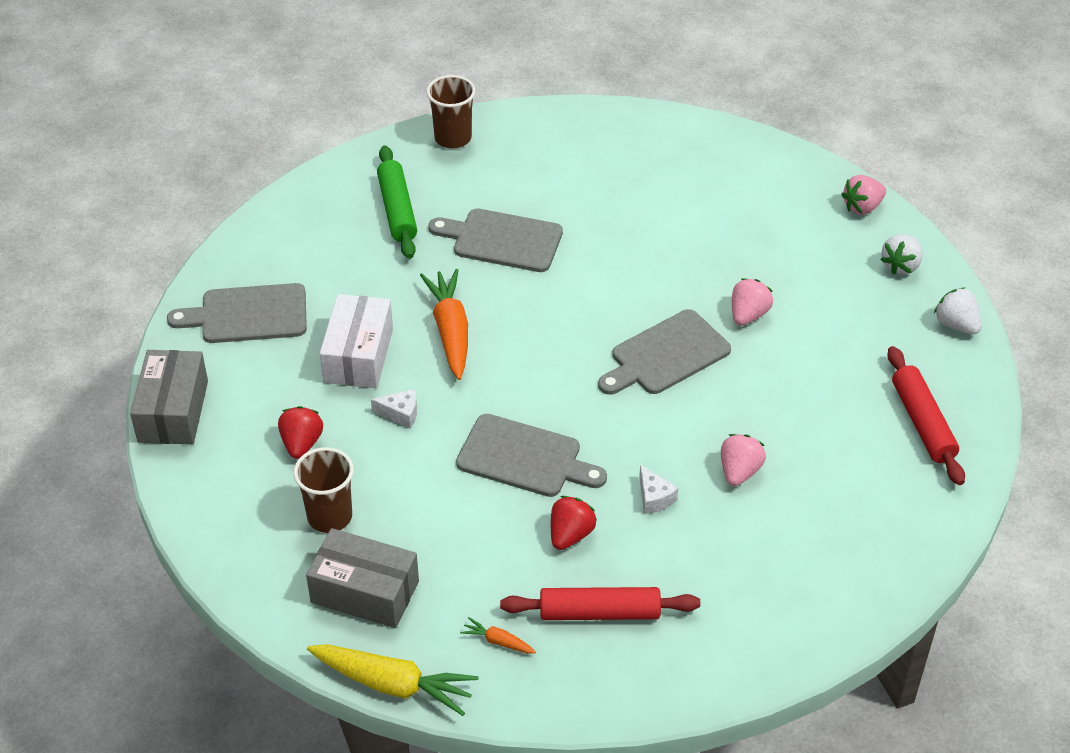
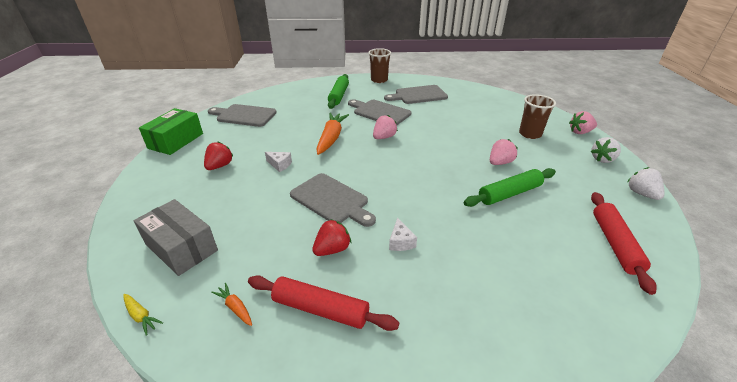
camera: 20 degrees right, 10 degrees down
grey box [130,350,208,445] -> green box [139,108,203,155]
brown cup [293,447,354,533] -> brown cup moved to [519,94,556,139]
yellow carrot [307,644,479,716] -> yellow carrot [123,294,163,336], size x0.46
white box [320,294,393,388] -> none
grey cutting board [598,309,731,395] -> grey cutting board moved to [384,85,448,104]
pink strawberry [721,434,766,486] -> pink strawberry moved to [373,115,398,139]
none -> green rolling pin [464,168,556,207]

